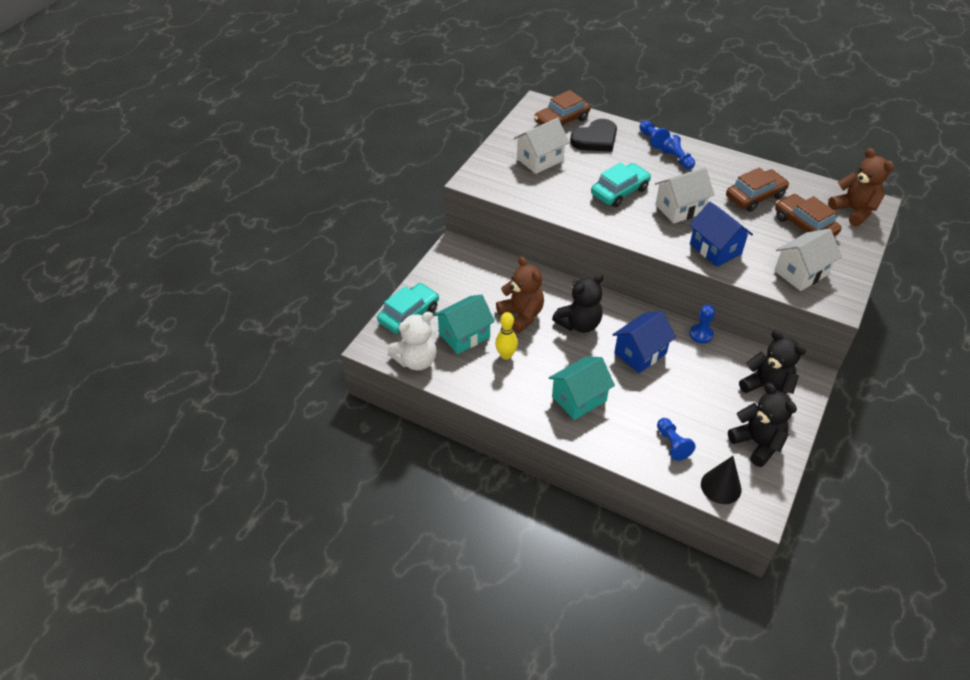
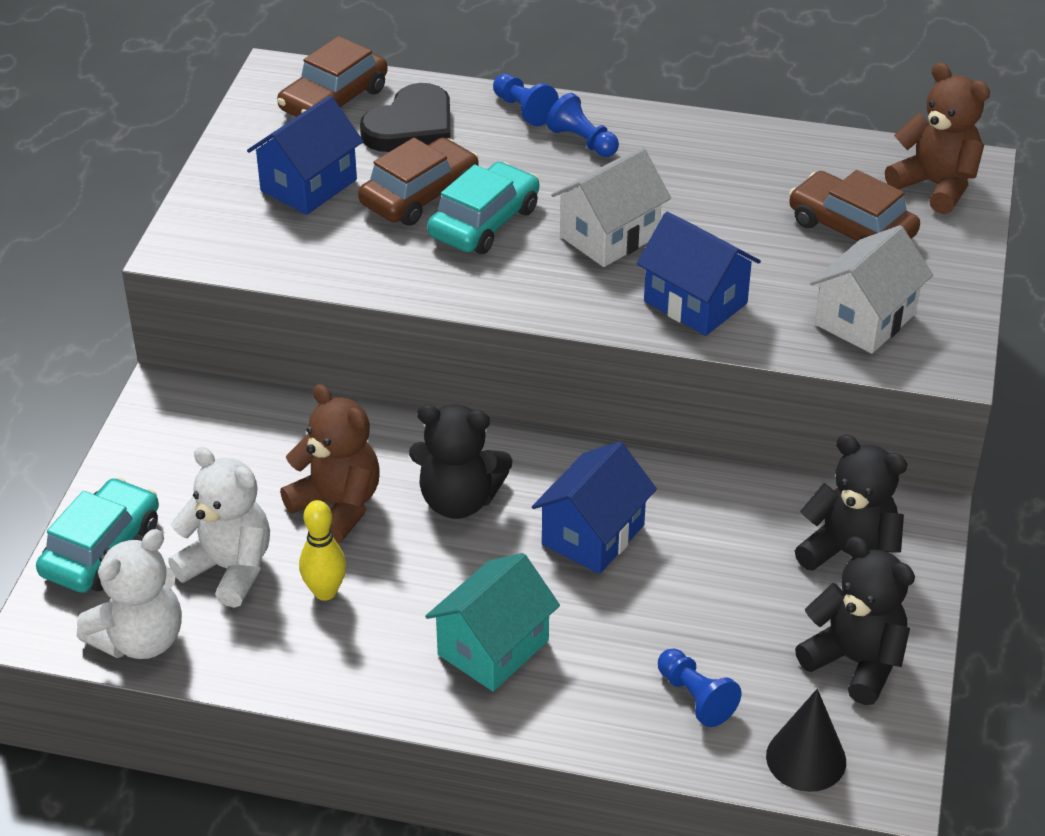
camera: 15 degrees left, 5 degrees down
turquoise house [434,294,495,354] -> white teddy bear [168,447,270,608]
white house [513,118,569,174] -> blue house [247,96,363,215]
black teddy bear [552,274,604,333] -> black teddy bear turned 60 degrees clockwise [409,404,512,519]
blue pawn [689,305,715,344] -> none
brown car [726,168,789,212] -> brown car moved to [358,138,479,226]

